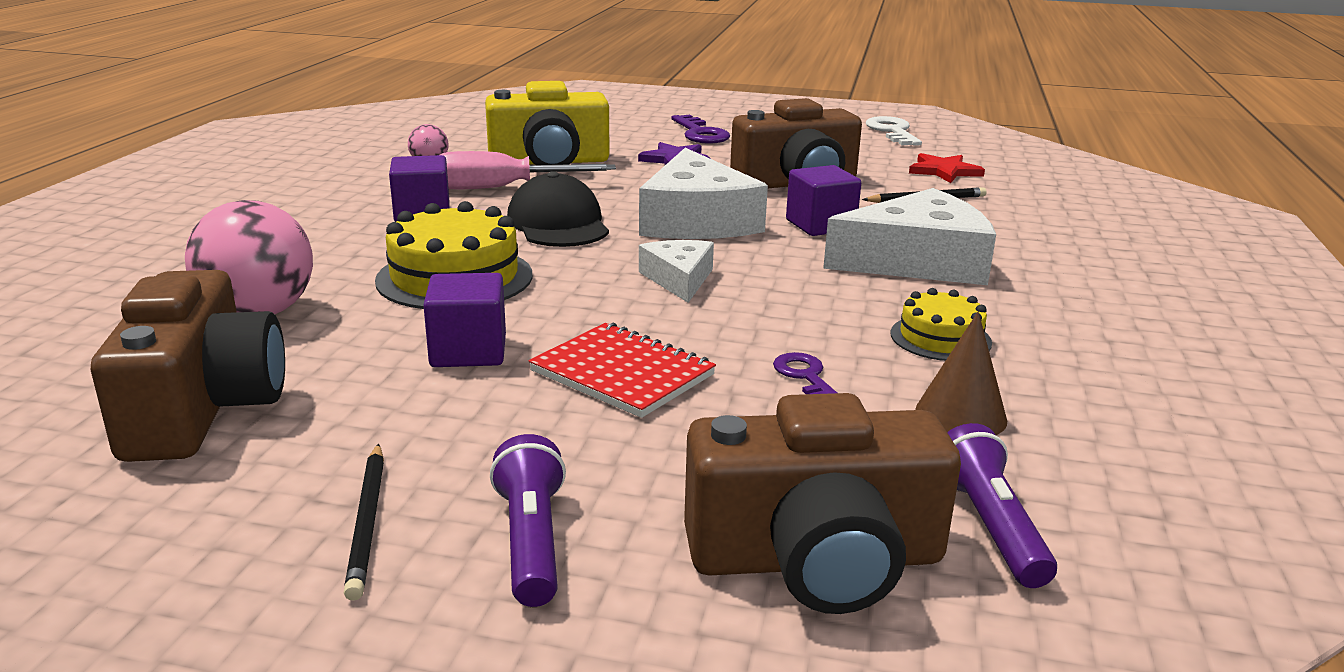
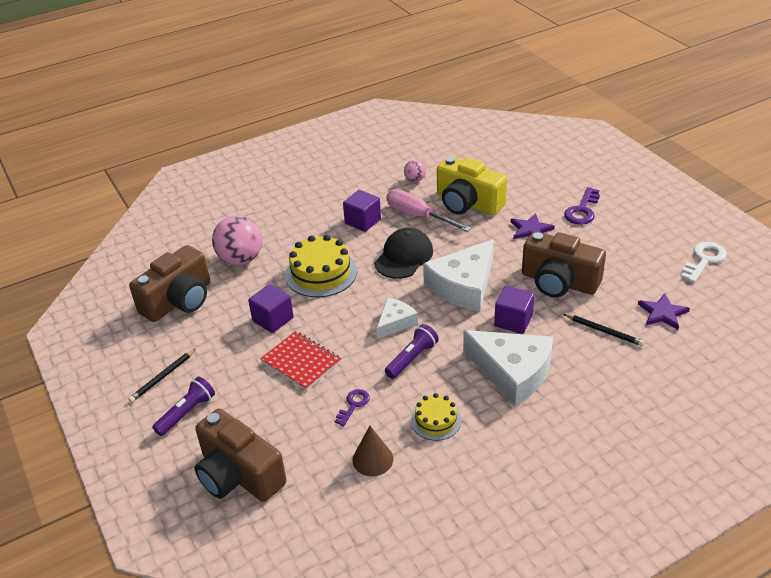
camera: 50 degrees right, 15 degrees up
red notebook [529,323,716,418] -> red notebook turned 45 degrees counterclockwise [260,331,341,391]
red star [909,153,985,183] -> purple star [638,293,690,330]
purple flashlight [947,423,1057,588] -> purple flashlight moved to [385,324,439,379]

